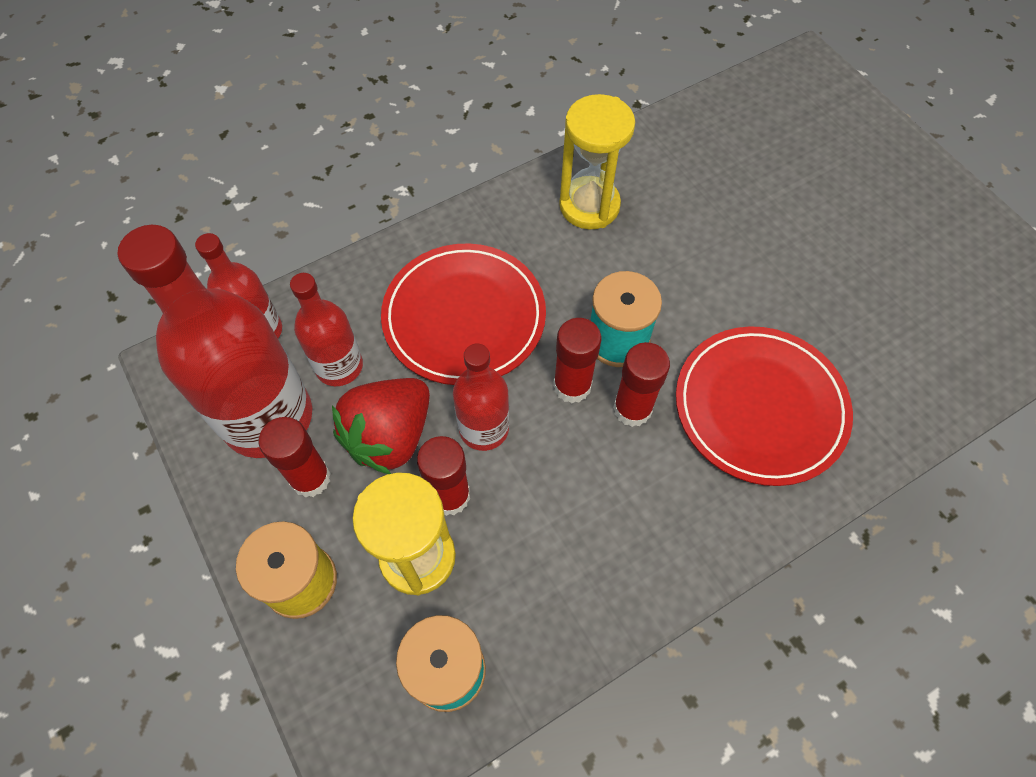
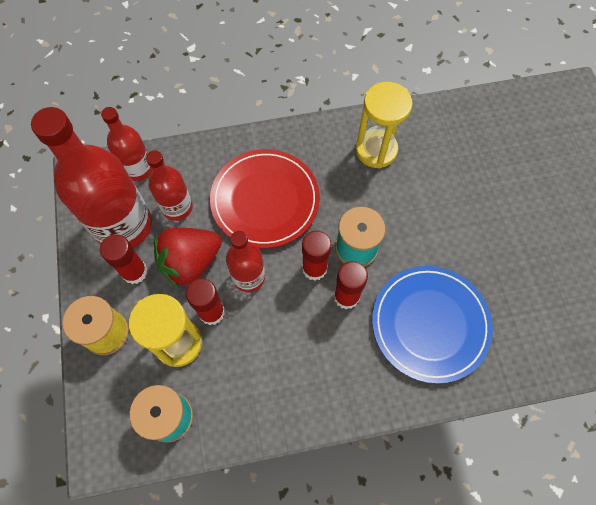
camera: 20 degrees right, 5 degrees up
red plate [676,326,853,486] -> blue plate [372,266,493,384]

